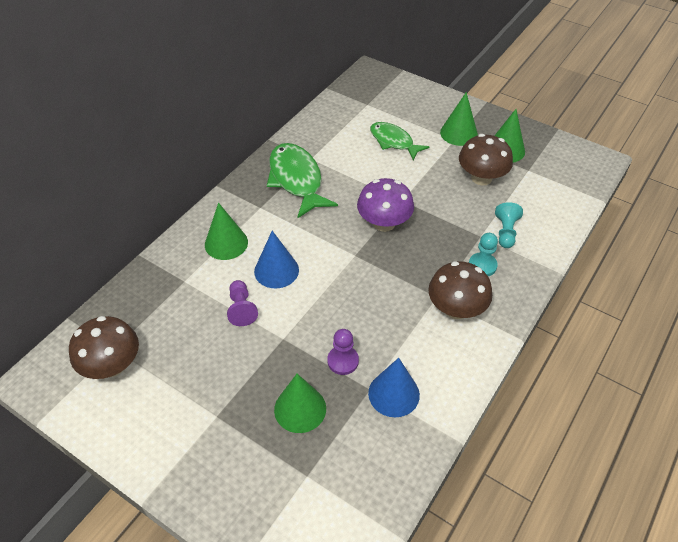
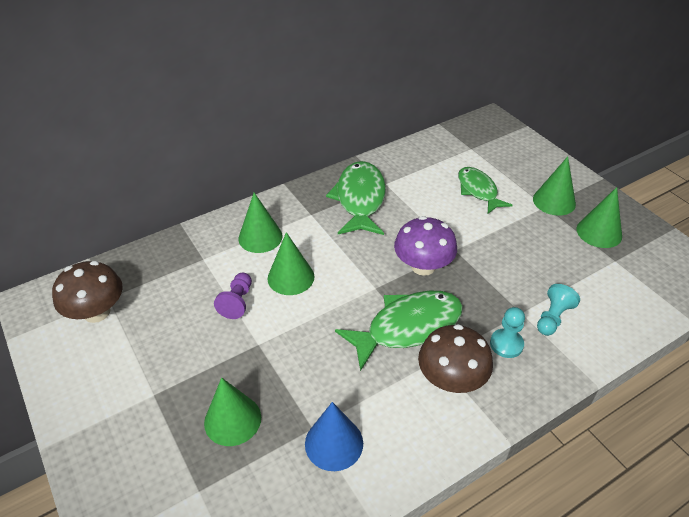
camera: 25 degrees right, 5 degrees down
blue cone [254,231,299,288] -> green cone [268,232,314,295]
purple pawn [327,329,359,375] -> none
brown mushroom [459,134,513,186] -> none
none -> green fish [335,291,463,371]

